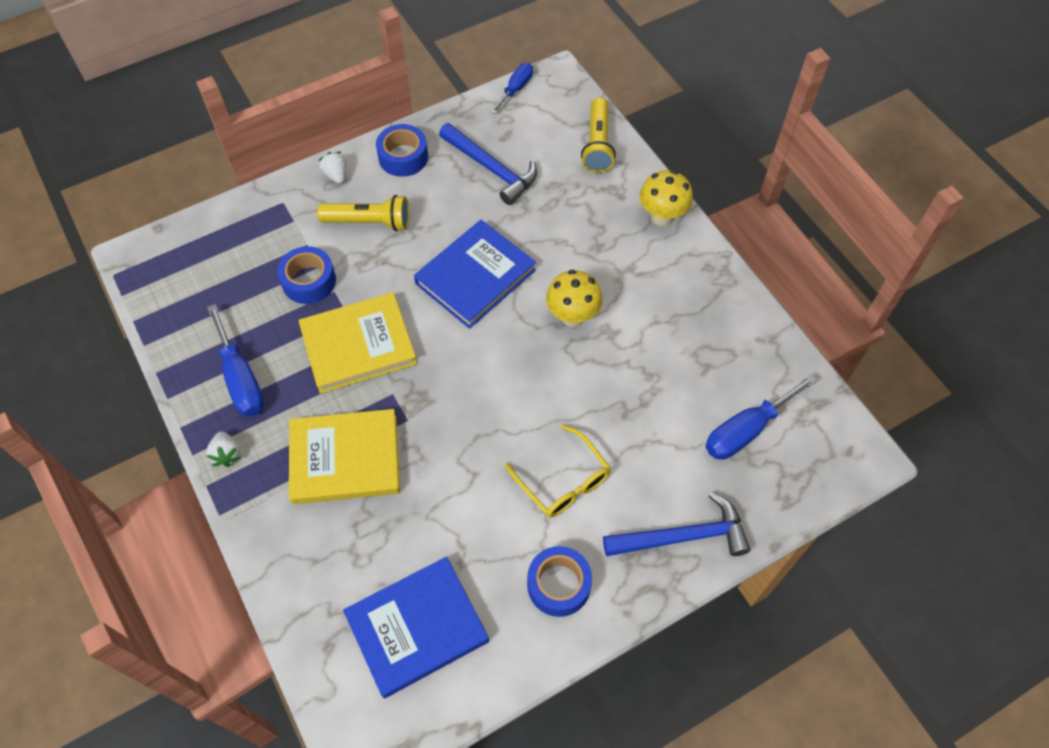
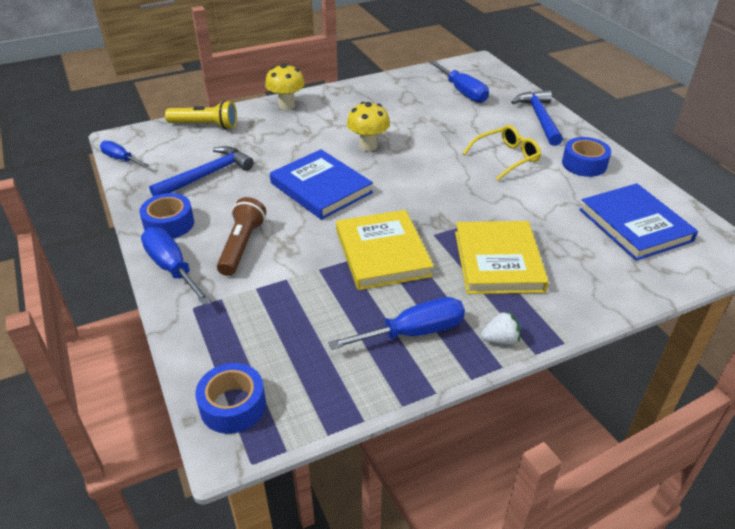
camera: 85 degrees left, 20 degrees down
blue tape [277,246,336,304] -> blue tape moved to [195,363,266,434]
yellow flashlight [317,195,409,231] -> brown flashlight [217,197,266,276]
white strawberry [319,152,346,184] -> blue screwdriver [141,227,211,305]

